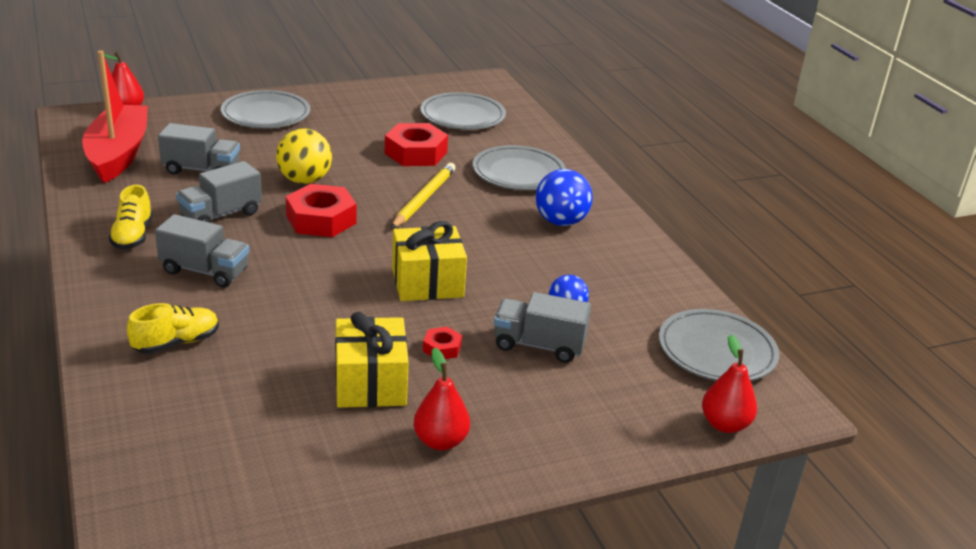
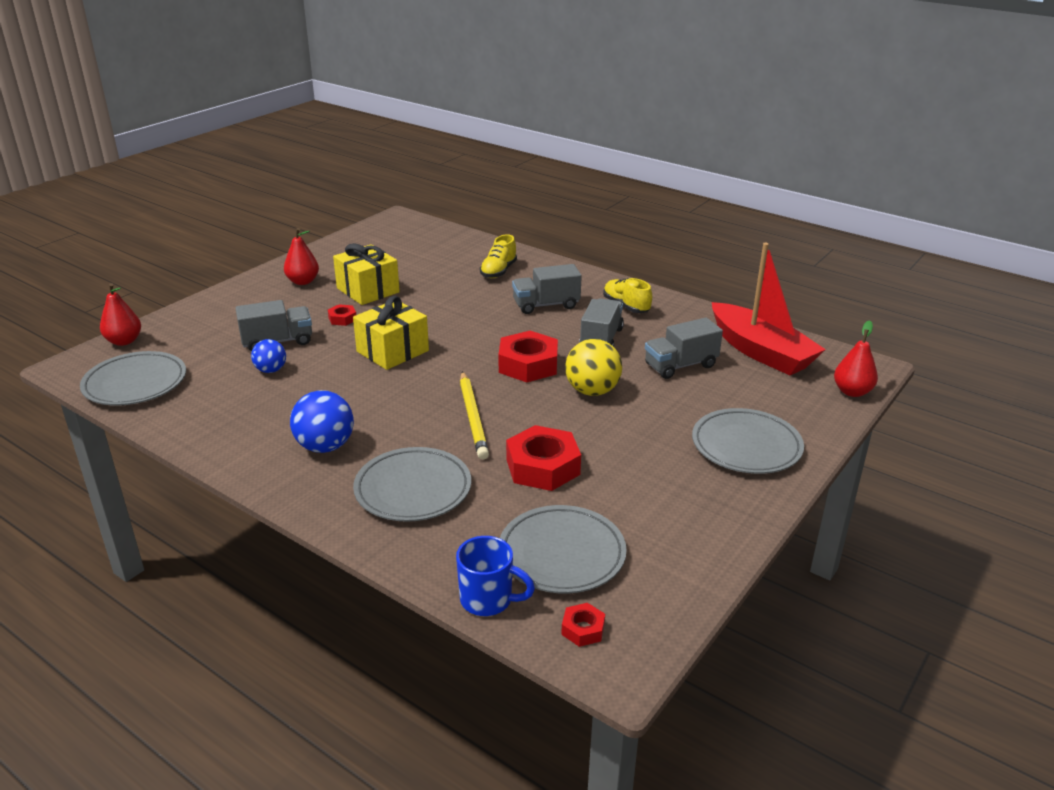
camera: 150 degrees right, 0 degrees up
none -> blue mug [456,536,535,616]
none -> red nut [561,603,605,647]

